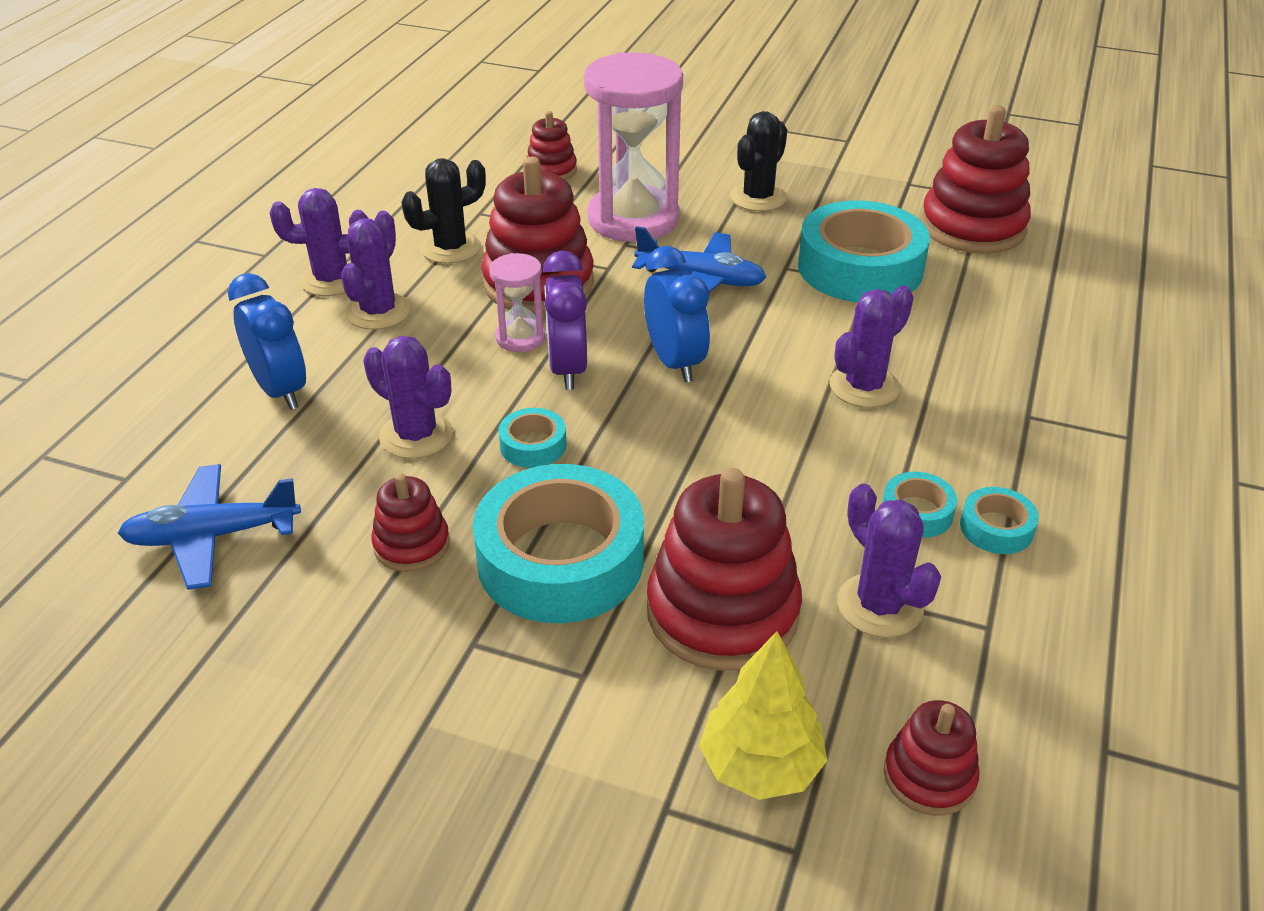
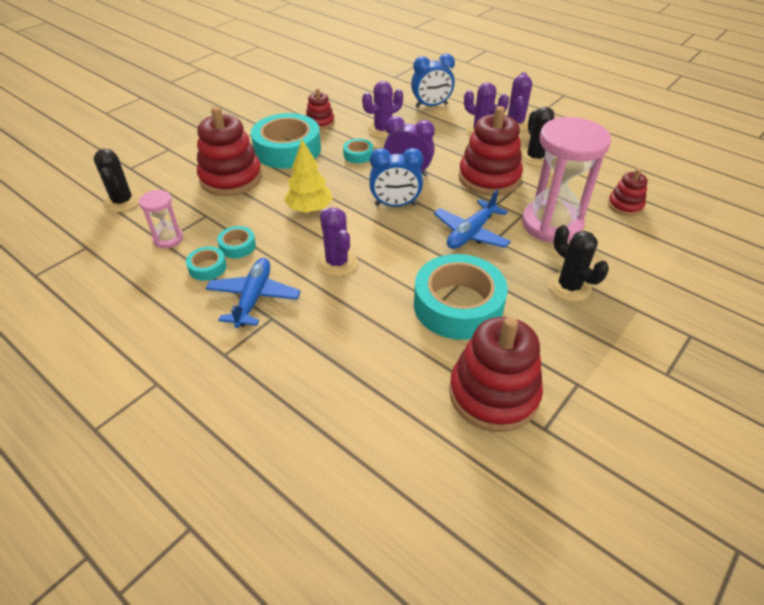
camera: 110 degrees right, 5 degrees up
blue plane [118,464,301,590] -> blue plane moved to [206,258,301,328]
pink hourglass [489,253,545,352] -> pink hourglass moved to [139,190,183,248]
yellow tree [699,631,827,800] -> yellow tree moved to [284,139,333,213]
purple cactus [837,484,941,638] -> none
red stacking toy [884,700,980,816] -> black cactus [94,149,141,212]

